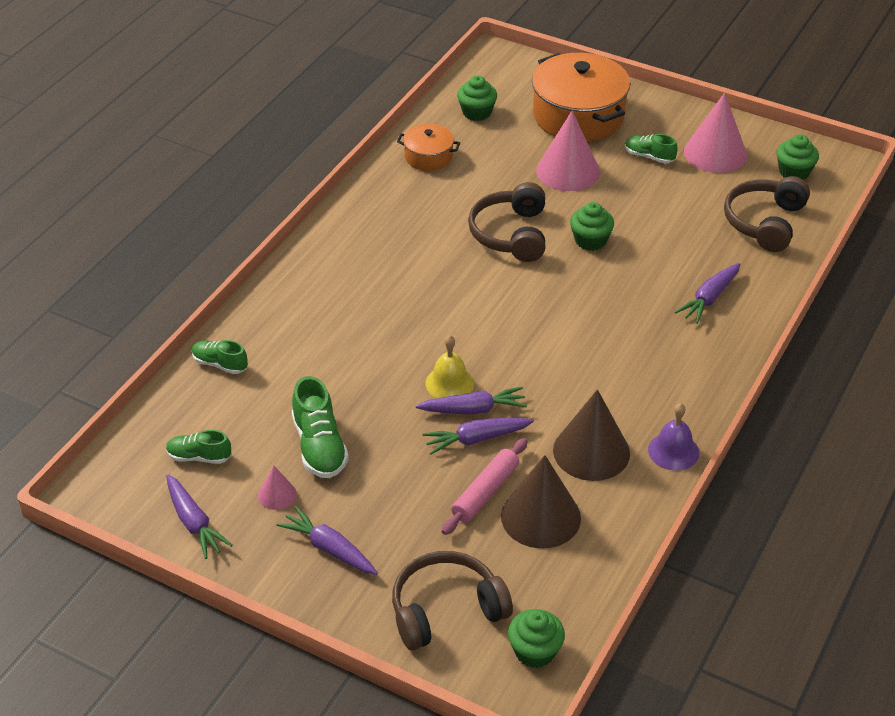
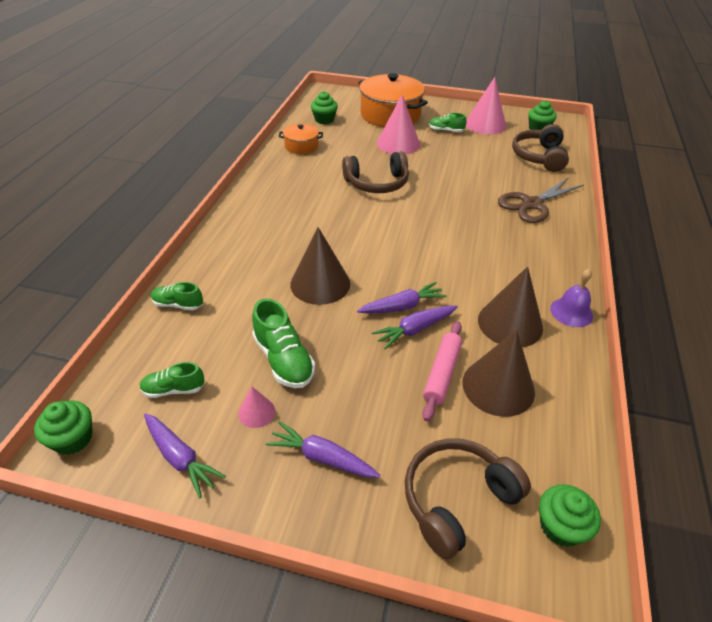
camera: 15 degrees left, 0 degrees up
yellow bell [426,335,474,398] -> none
brown headphones [468,182,545,262] -> brown headphones turned 90 degrees counterclockwise [342,151,409,193]
green cupcake [570,202,614,251] -> green cupcake moved to [34,401,92,455]
purple carrot [675,263,741,324] -> brown scissors [498,178,585,223]
none -> brown cone [290,227,350,305]

